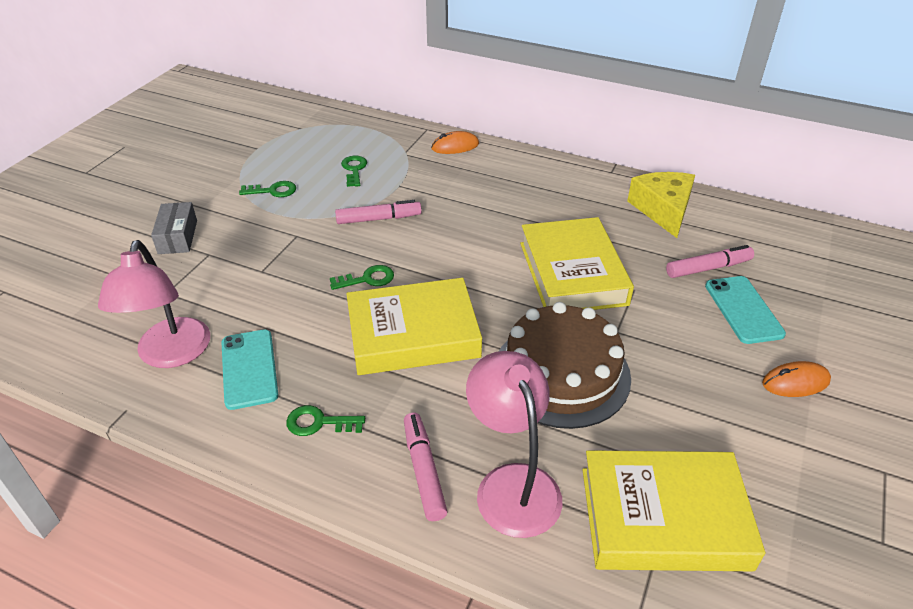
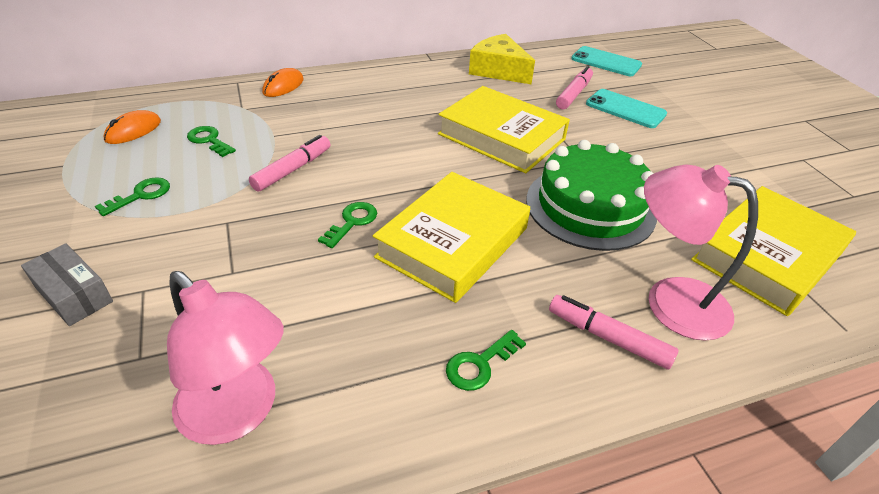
camera: 45 degrees left, 0 degrees up
turquoise phone [221,330,278,410] -> turquoise phone moved to [571,46,642,76]
brown cake [499,302,631,429] -> green cake [526,140,657,251]
orange mouse [762,361,831,397] -> orange mouse moved to [103,110,161,144]

